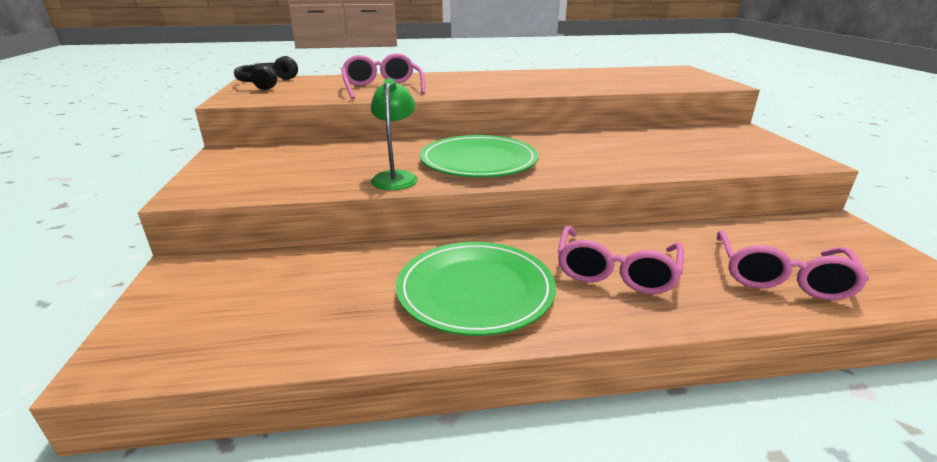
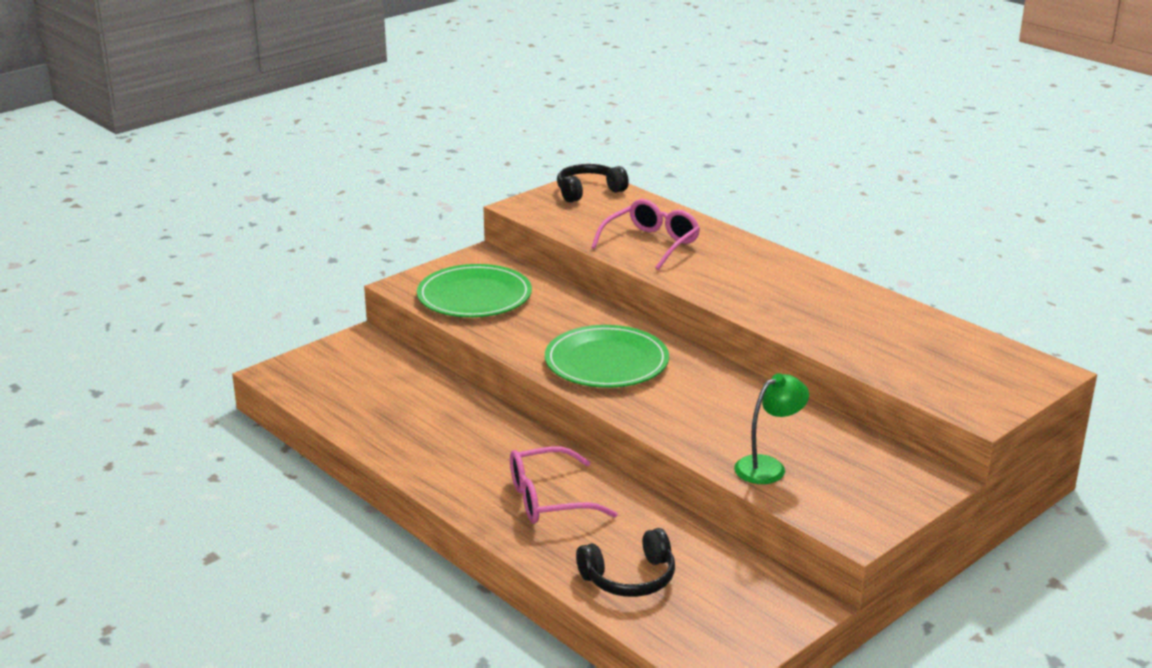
camera: 55 degrees right, 0 degrees up
green lamp [371,78,418,190] -> green lamp moved to [734,373,809,484]
green plate [396,242,556,336] -> green plate moved to [417,264,532,317]
pink glasses [717,230,869,300] -> black headphones [576,528,675,597]

